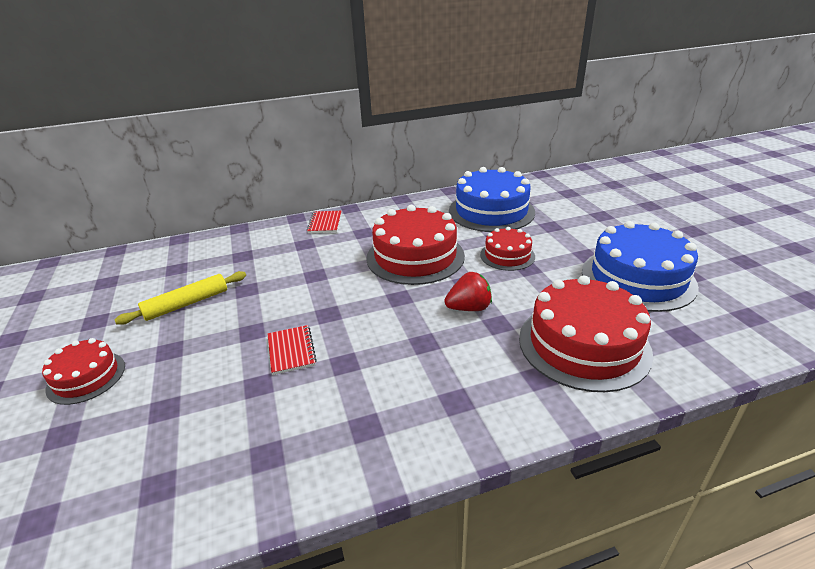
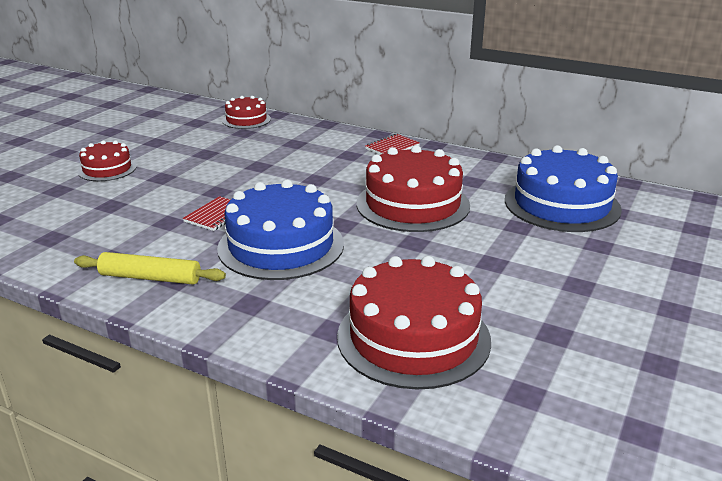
camera: 45 degrees right, 5 degrees down
yellow rolling pin [115,271,246,325] -> yellow rolling pin moved to [74,252,226,285]
red strawberry [444,272,492,311] -> none
red cake [480,227,535,271] -> red cake moved to [222,96,271,129]
blue cake [582,221,699,312] -> blue cake moved to [217,180,344,280]

